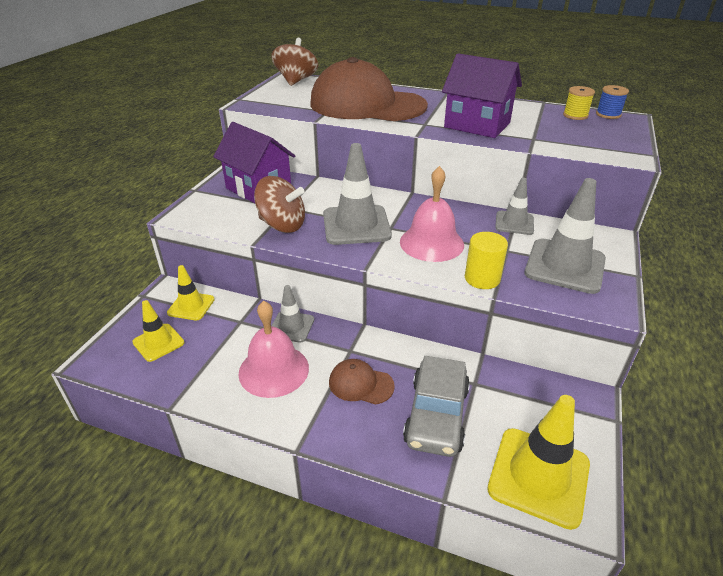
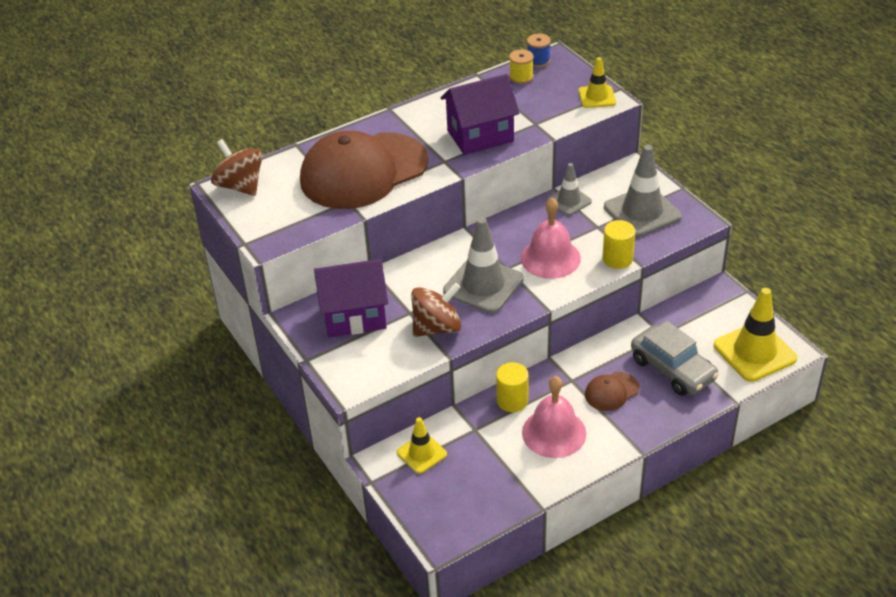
camera: 50 degrees left, 5 degrees up
yellow traffic cone [132,300,184,362] -> yellow traffic cone moved to [579,57,616,108]
grey traffic cone [272,285,314,342] -> yellow cylinder [496,362,529,412]

